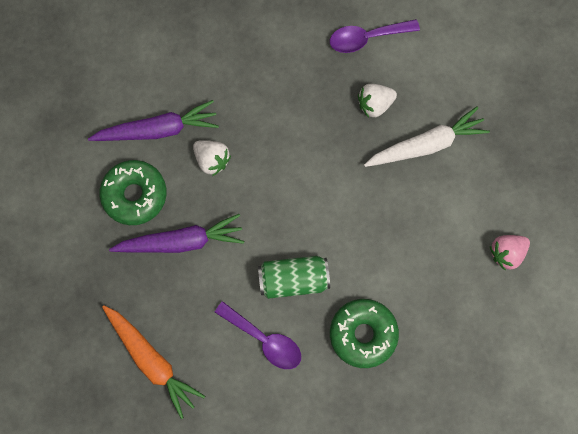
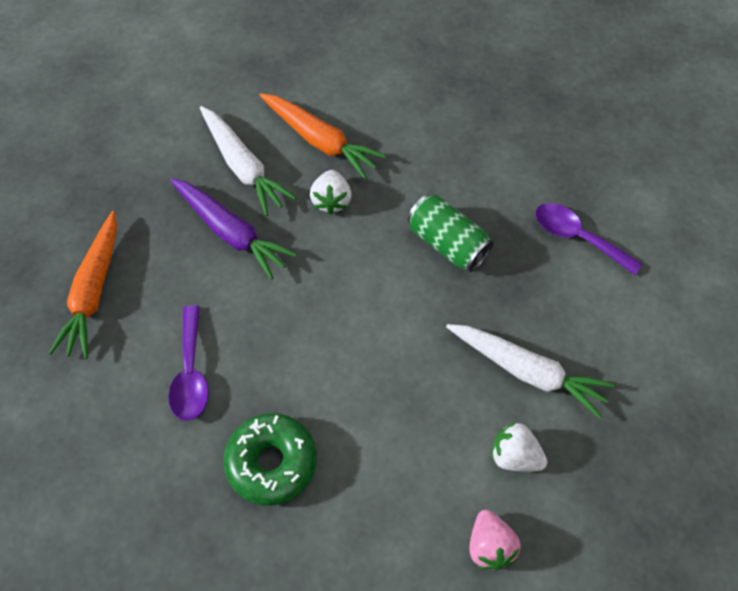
camera: 50 degrees right, 15 degrees down
purple carrot [88,100,219,141] -> orange carrot [259,93,386,179]
green donut [99,160,166,225] -> white carrot [200,106,296,216]
green can [258,256,330,299] -> green can moved to [407,194,494,272]
white strawberry [358,84,397,118] -> white strawberry moved to [491,422,548,472]
pink strawberry [490,235,530,271] -> pink strawberry turned 120 degrees counterclockwise [469,510,521,570]

